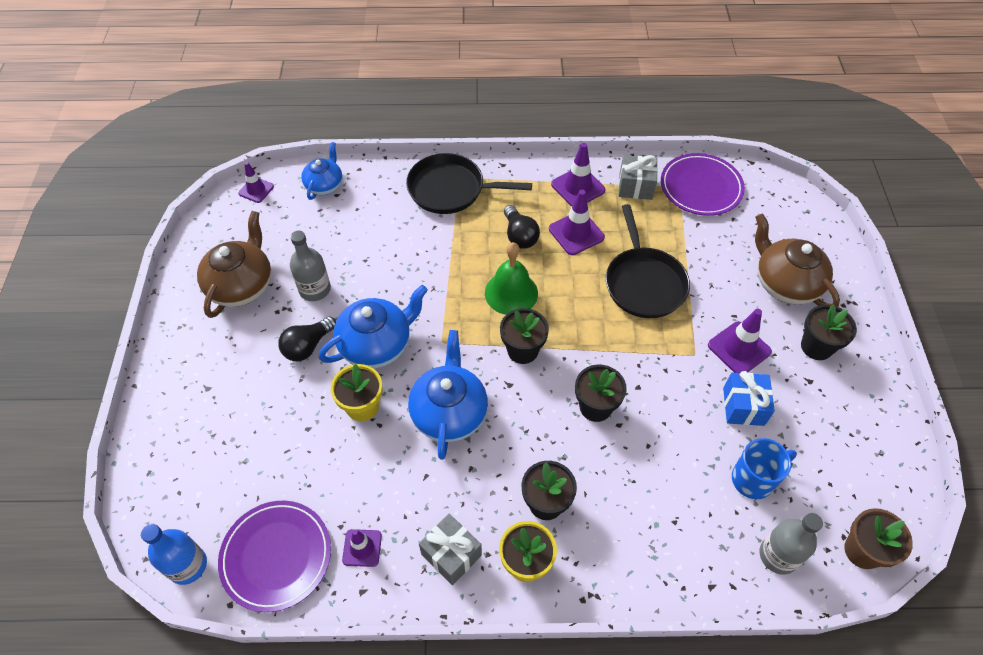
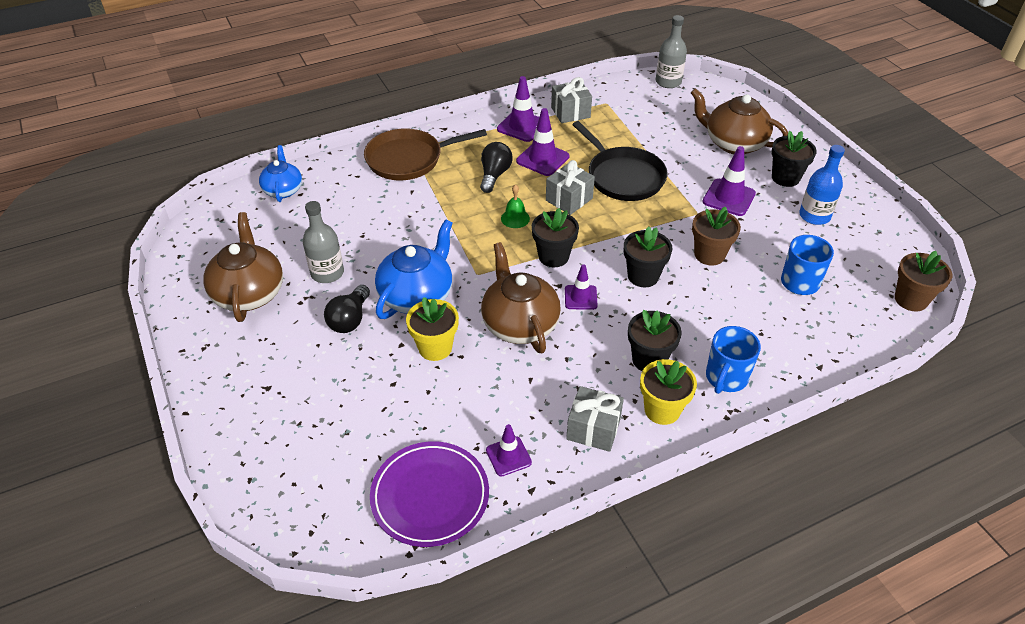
camera: 25 degrees left, 10 degrees down
blue bottle [141,524,207,585] -> blue bottle moved to [799,145,845,225]
purple traffic cone [238,162,274,203] -> purple traffic cone moved to [565,264,598,310]
black pan [406,153,532,214] -> brown pan [364,128,487,181]
blue teapot [408,330,488,460] -> brown teapot [481,242,561,353]
green bell [485,242,538,315] -> green bell [501,184,530,228], size x0.56
black light bulb [504,205,540,249] -> black light bulb turned 120 degrees counterclockwise [480,142,513,193]
purple plate [661,153,745,216] -> none
blue gift [723,371,775,426] -> none
grey bottle [760,513,823,575] -> grey bottle moved to [656,15,687,88]
none -> grey gift [546,160,595,215]
none -> brown flower pot [692,207,741,266]
none -> blue mug [706,326,761,394]

